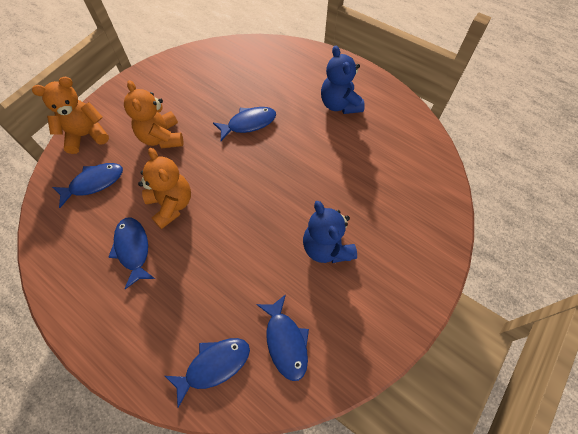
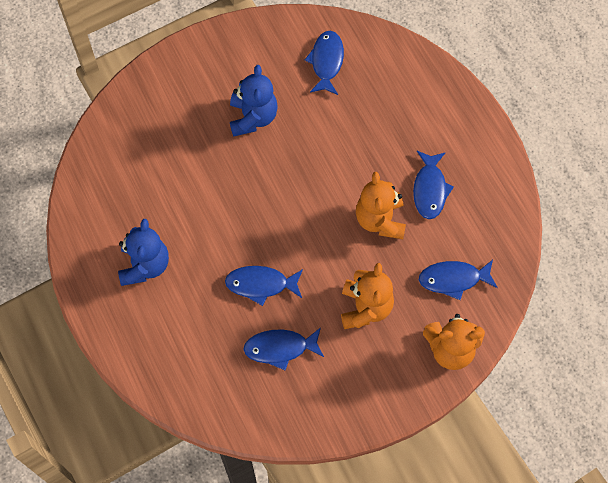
camera: 155 degrees left, 5 degrees up
blue fish [165,338,250,408] -> blue fish moved to [243,327,324,370]

